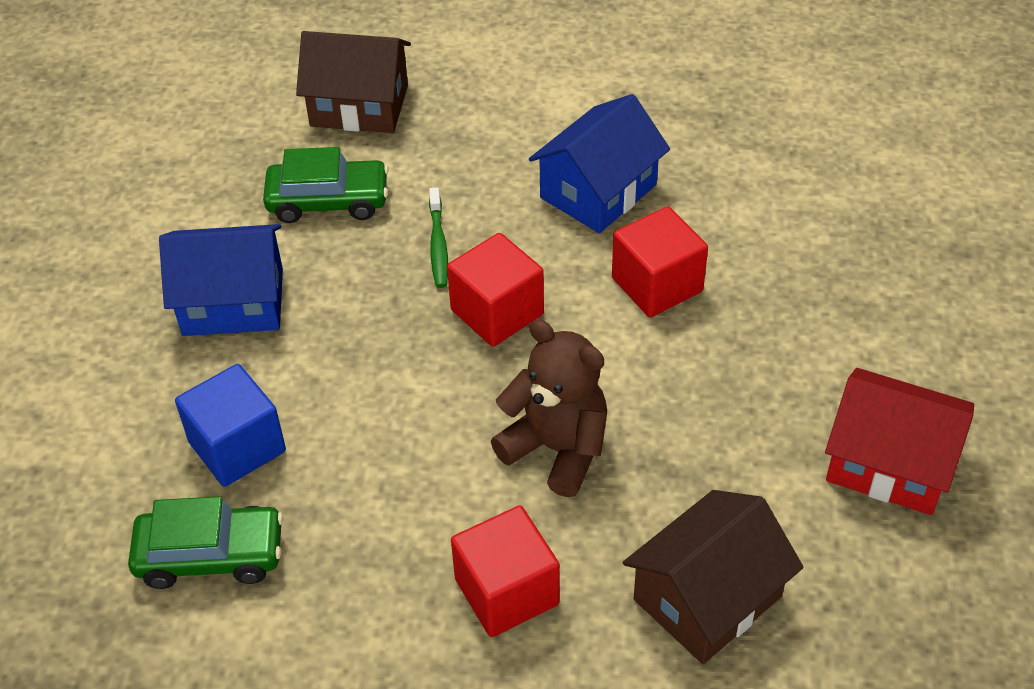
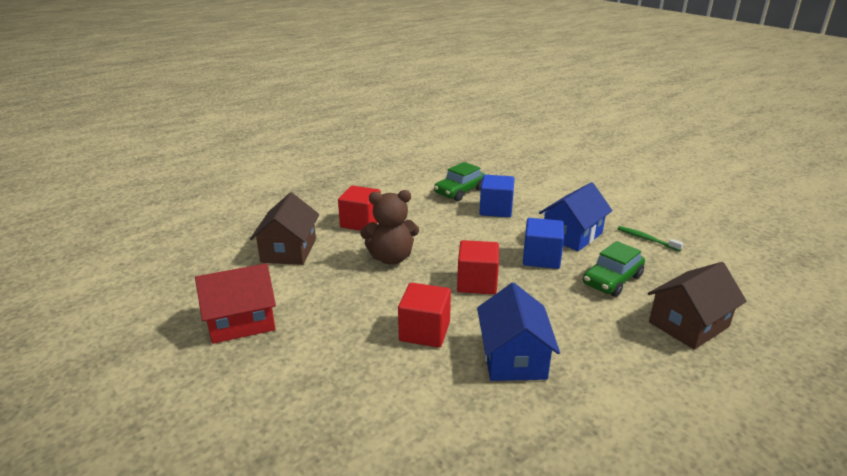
camera: 135 degrees right, 20 degrees down
green toothbrush [429,187,448,288] -> green toothbrush moved to [617,226,684,251]
none -> blue cube [523,218,564,269]

